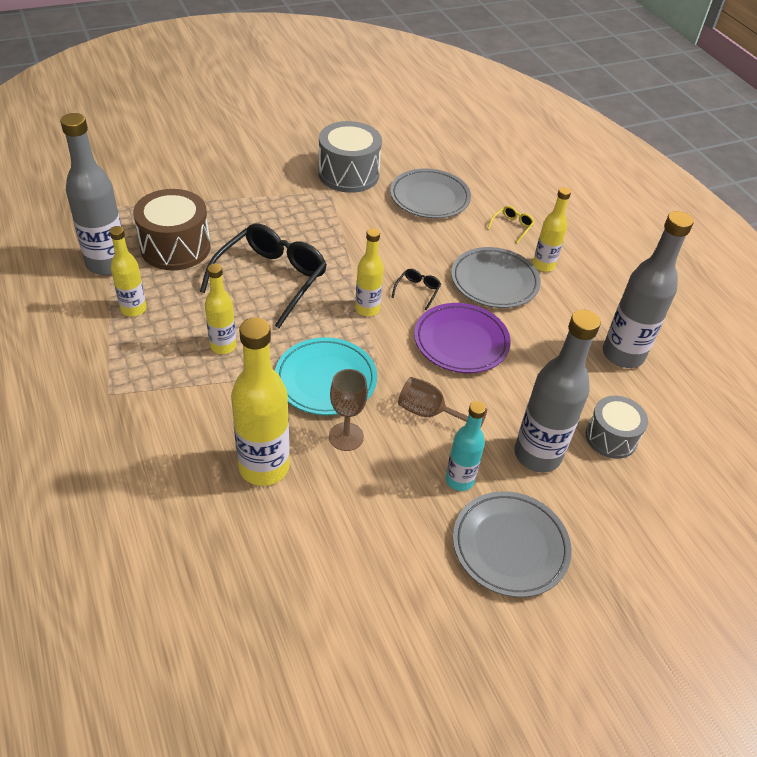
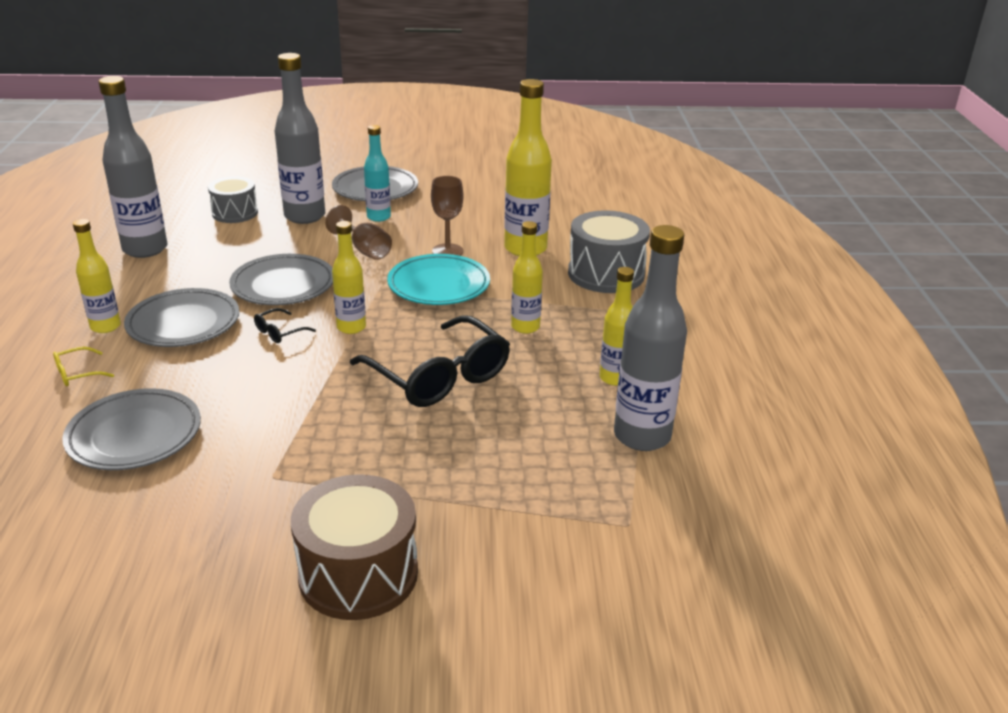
camera: 155 degrees left, 15 degrees down
brown drum [133,189,210,270] -> brown drum moved to [291,474,418,620]
black glasses [200,223,327,328] -> black glasses turned 90 degrees counterclockwise [350,315,510,407]
grey drum [318,121,382,193] -> grey drum moved to [568,210,650,293]
purple plate [414,303,511,373] -> grey plate [229,254,333,305]

